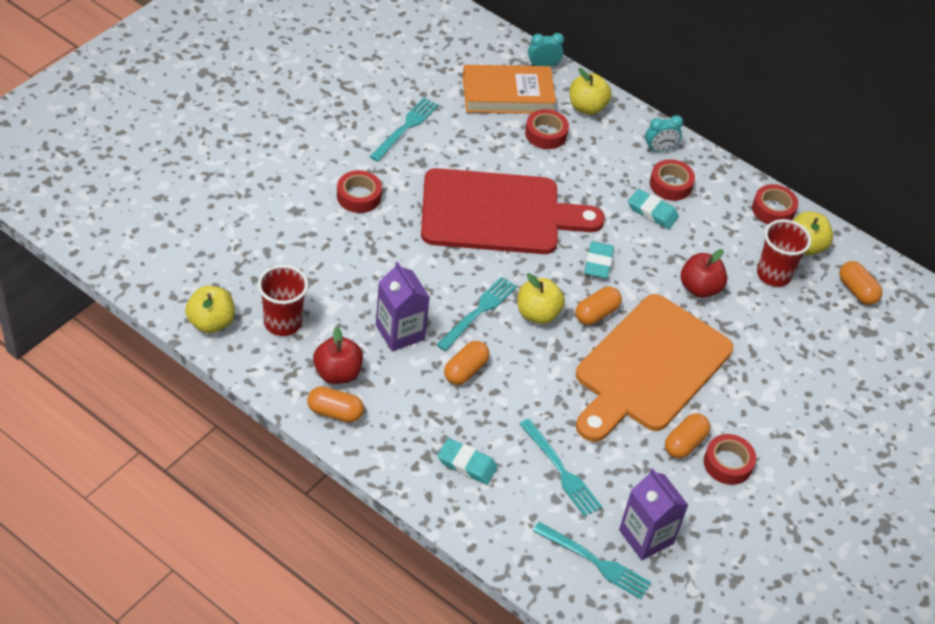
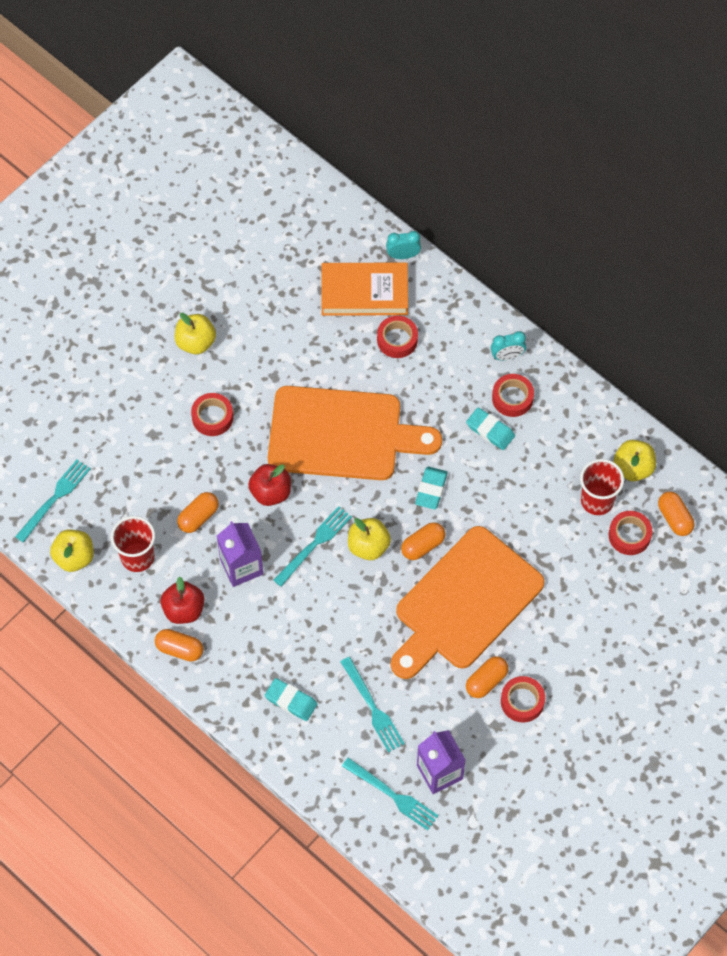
camera: 10 degrees right, 15 degrees up
turquoise fork [369,98,439,162] -> turquoise fork moved to [15,460,91,543]
red cutting board [421,168,605,254] -> orange cutting board [268,386,442,480]
orange capsule [444,341,490,385] -> orange capsule moved to [177,492,219,533]
yellow apple [570,68,612,115] -> yellow apple moved to [175,312,216,355]
red apple [681,249,727,298] -> red apple moved to [248,464,291,506]
red tape [752,184,798,225] -> red tape moved to [609,511,652,555]

